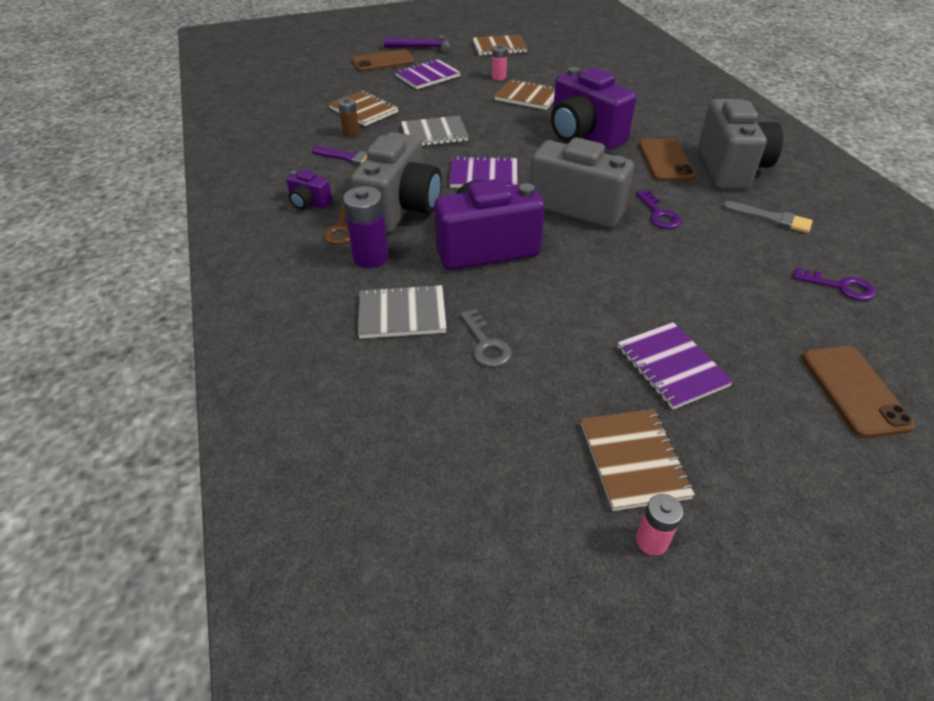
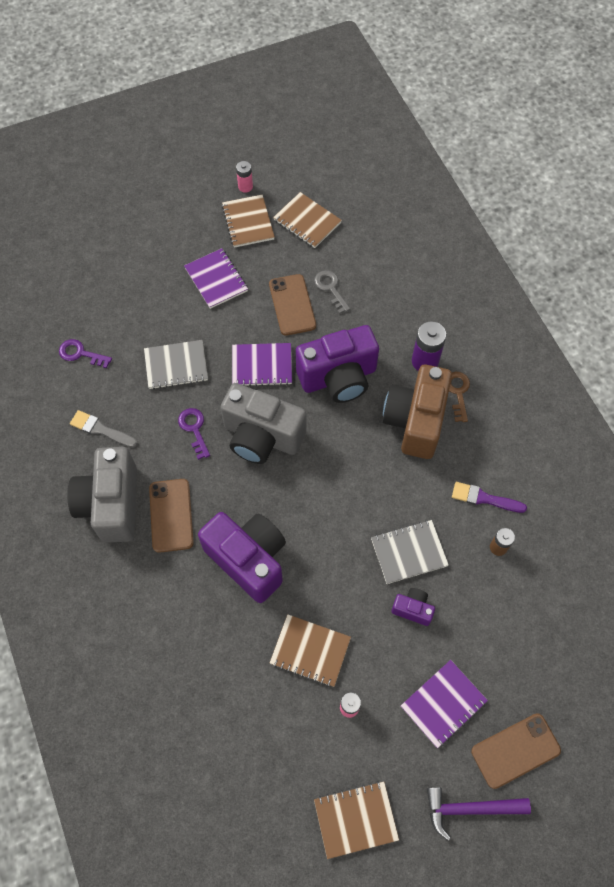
camera: 175 degrees right, 20 degrees up
purple camera [286,170,332,209] -> purple camera moved to [391,588,435,626]
brown notebook [329,90,398,126] -> brown notebook moved to [273,192,342,248]
grey camera [351,132,442,233] -> brown camera [383,365,452,459]
grey notebook [358,284,447,339] -> grey notebook moved to [144,340,208,389]
purple notebook [449,156,518,188] -> purple notebook moved to [232,343,292,386]
brown phone [802,346,915,438] -> brown phone moved to [269,274,316,336]

